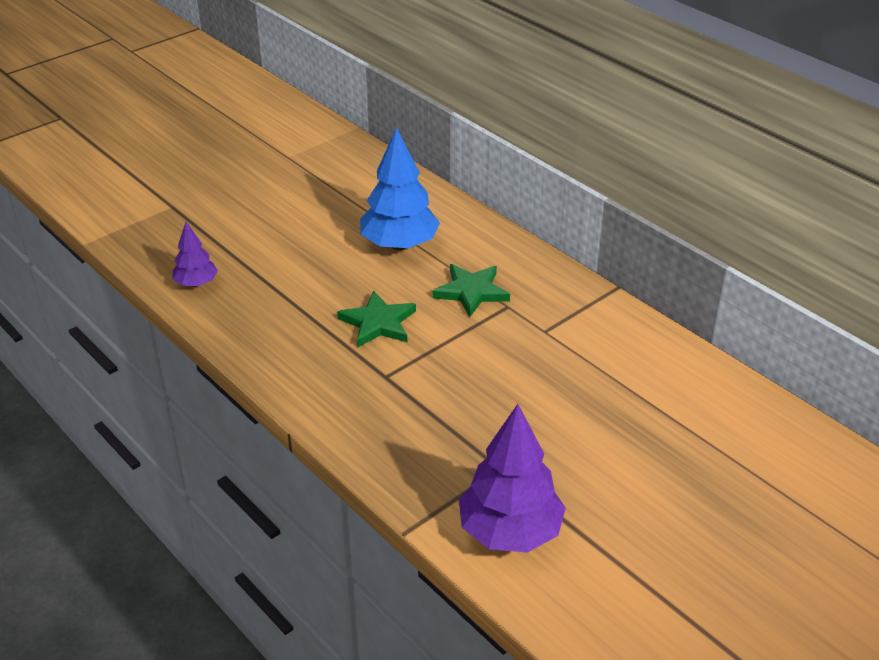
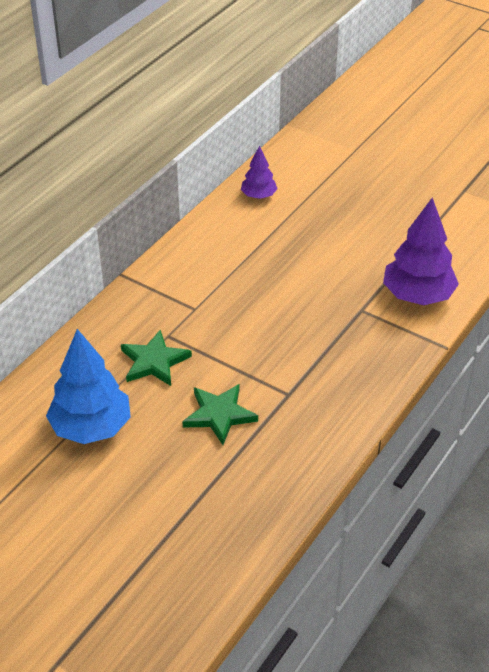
camera: 105 degrees left, 5 degrees up
purple tree [172,222,218,287] -> purple tree moved to [241,145,278,199]

